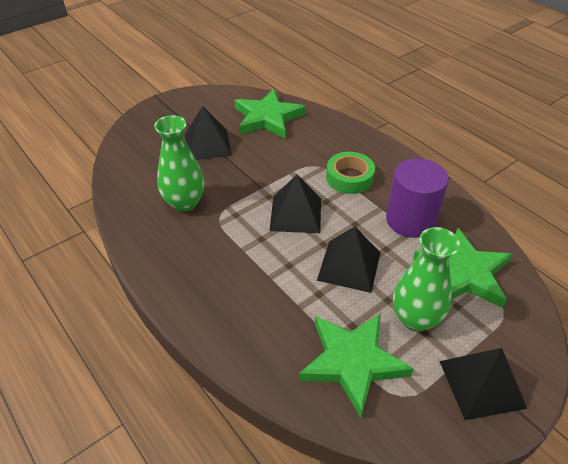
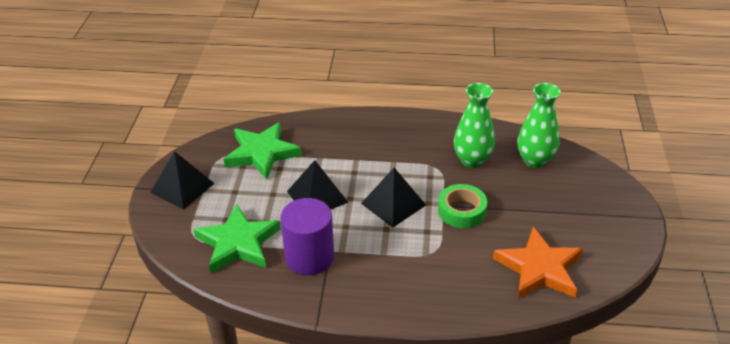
camera: 135 degrees right, 5 degrees down
black pyramid [185,106,232,160] -> none
green star [234,89,305,138] -> orange star [493,227,583,299]
green tape [326,152,375,194] -> green tape moved to [438,184,487,228]
green vase [393,227,460,332] -> green vase moved to [517,83,561,168]

